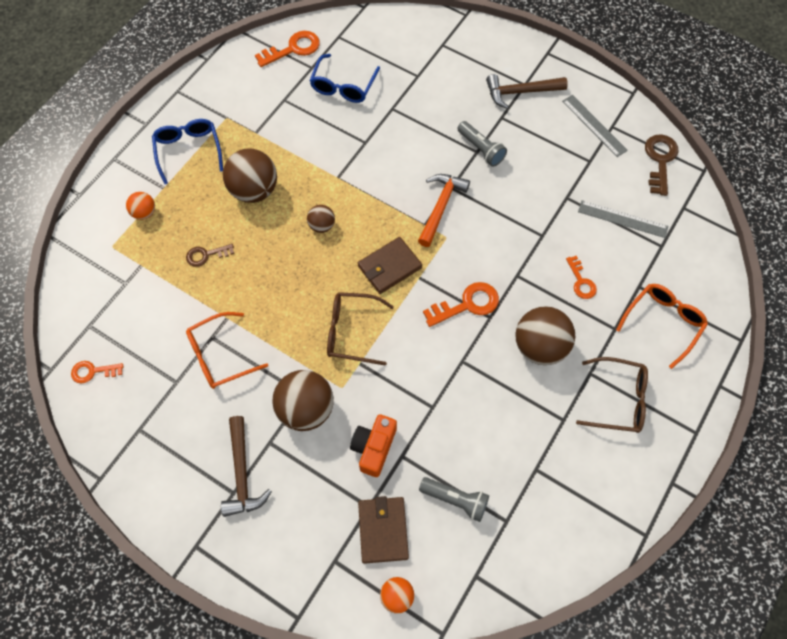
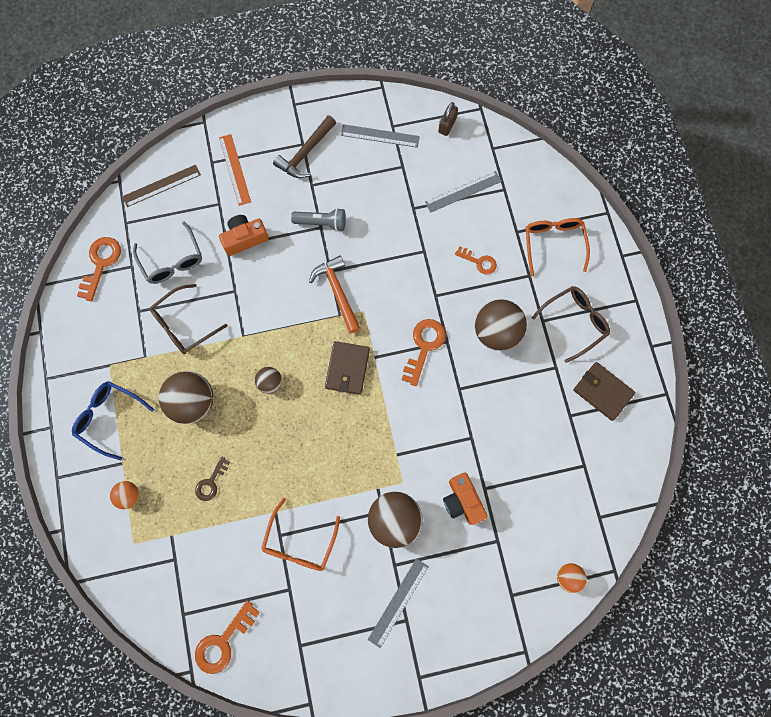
camera: 45 degrees left, 10 degrees up
orange key [71,361,123,383] -> orange key [195,600,260,674], size x1.58
brown hammer [221,416,272,517] -> grey ruler [368,558,429,648]
blue glasses [309,54,380,103] -> grey glasses [133,221,202,284]
brown glasses [327,292,394,366] -> brown glasses moved to [150,284,228,354]
brown wallet [358,496,409,564] -> brown wallet moved to [573,362,636,421]
grey flashlight [419,477,489,522] -> none
brown key [645,134,678,196] -> brown padlock [438,102,458,136]
none -> brown ruler [122,165,201,207]
none -> orange ruler [219,134,251,206]
none -> orange camera [219,215,269,256]

